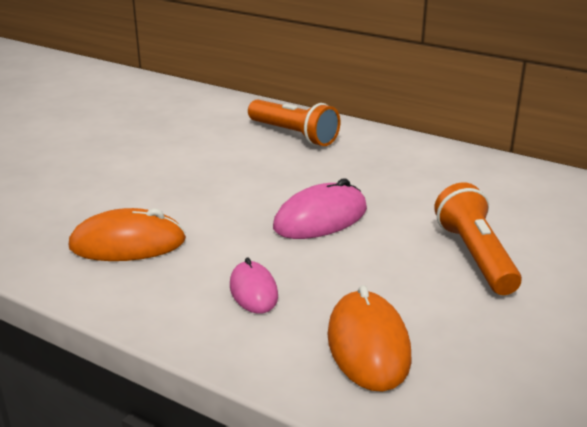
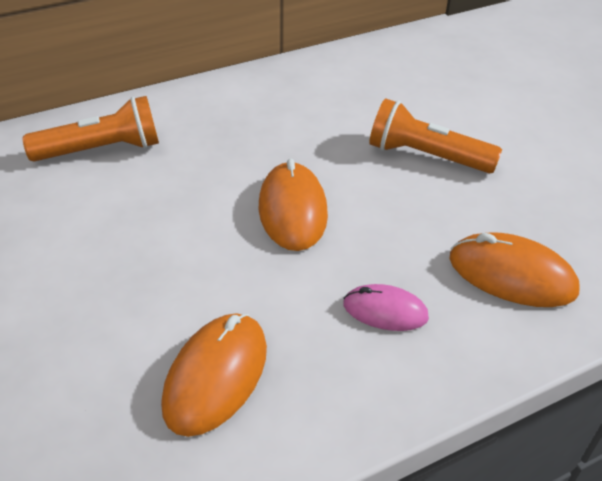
camera: 60 degrees left, 15 degrees up
pink mouse [273,179,367,239] -> orange mouse [259,158,328,251]

